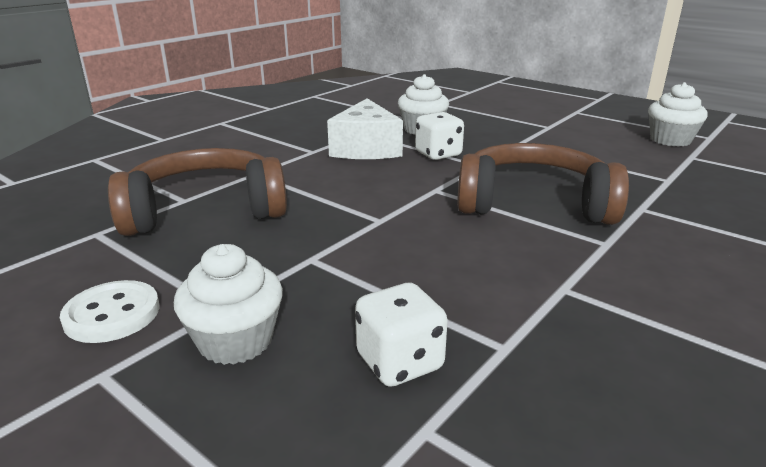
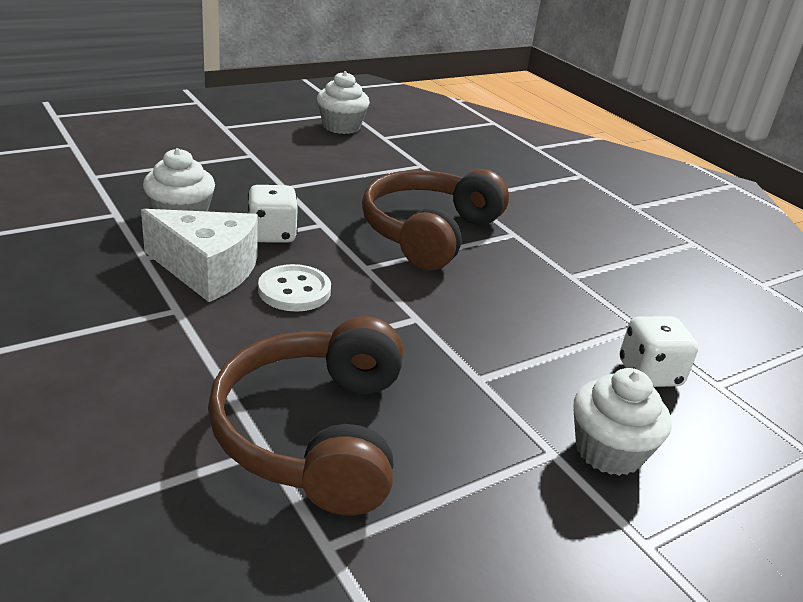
camera: 75 degrees left, 5 degrees up
white button [60,280,160,343] -> white button moved to [258,264,331,312]

